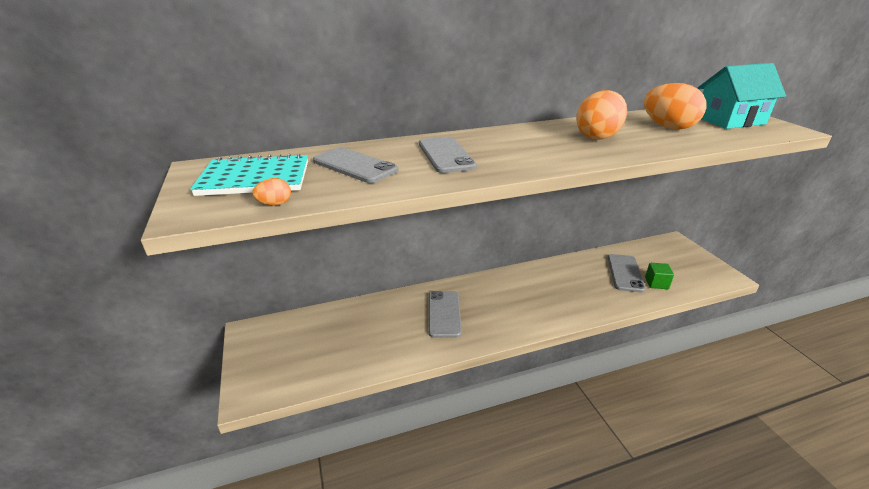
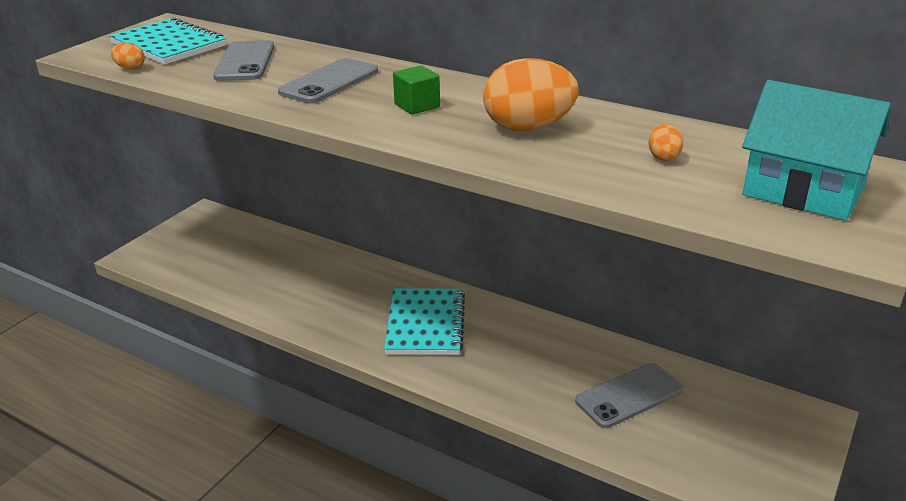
camera: 50 degrees right, 0 degrees up
grey phone [429,291,462,338] -> none
orange egg [644,83,706,130] -> orange egg [648,124,683,161], size x0.44
green cube [645,263,674,289] -> green cube moved to [393,65,440,115]
none -> turquoise notebook [384,288,465,355]

